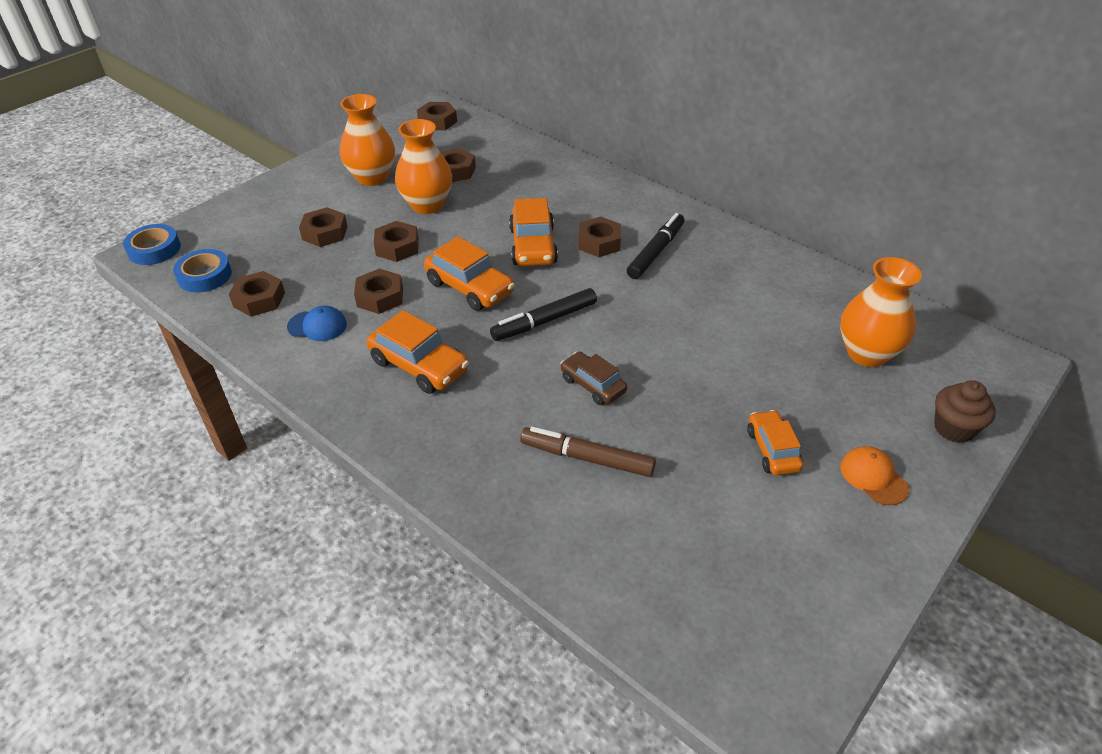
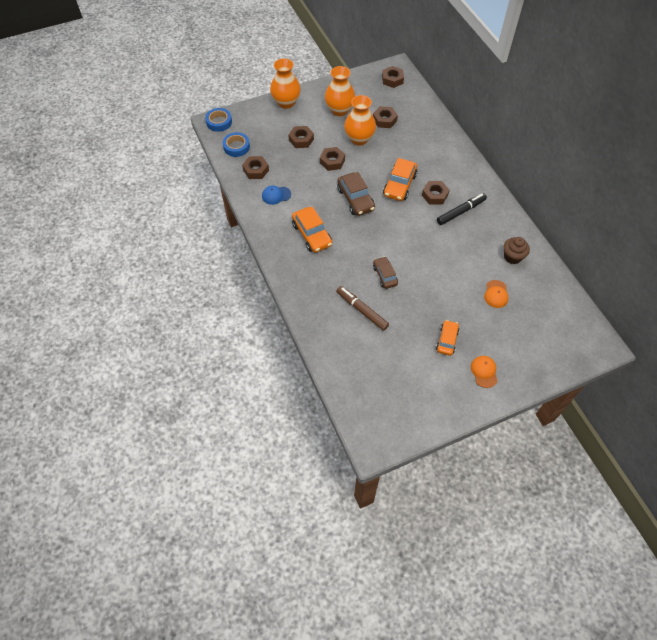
camera: 25 degrees right, 15 degrees up
blue cap [287,306,347,341] -> blue cap turned 135 degrees clockwise [262,186,291,205]
brown nut [354,269,403,314] -> none
orange car [424,236,515,311] -> brown car [337,172,375,216]
black marker [490,288,597,341] -> none
orange vase [840,257,922,367] -> orange vase moved to [270,58,301,109]
brown cupcake [934,380,996,443] -> brown cupcake moved to [503,237,530,264]
none -> orange cap [484,280,509,308]

